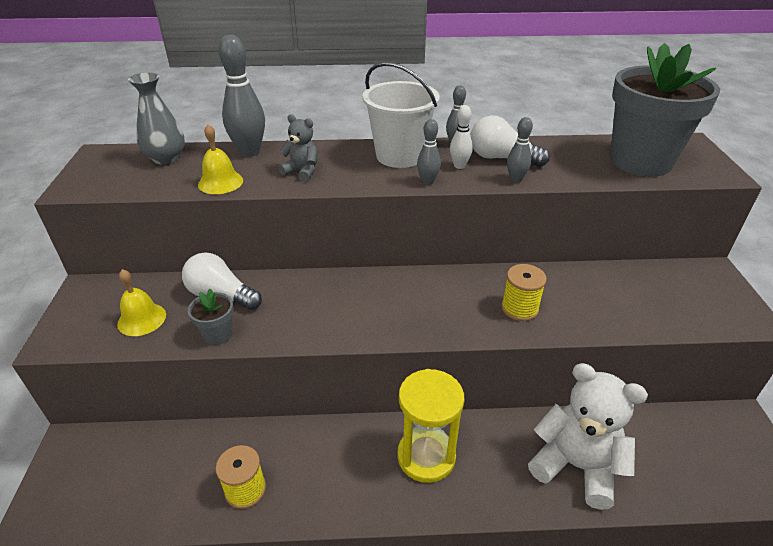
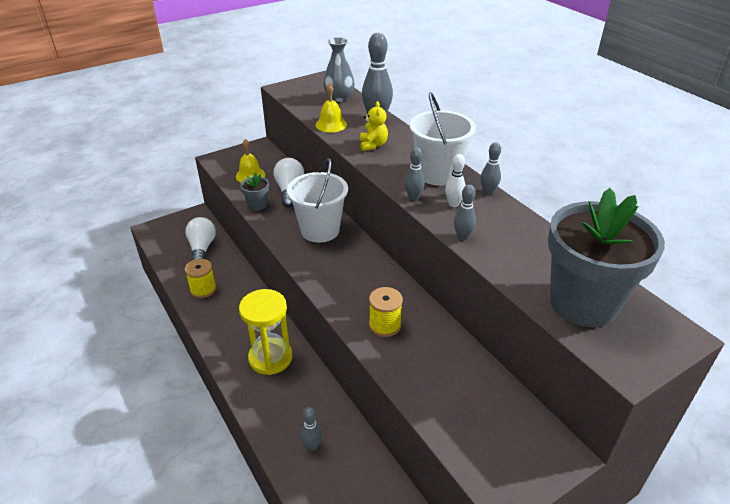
camera: 60 degrees right, 0 degrees up
grey teddy bear [278,114,318,181] -> yellow teddy bear [360,101,388,151]
white light bulb [470,115,550,167] -> white light bulb moved to [185,217,216,261]
white teddy bear [528,363,648,510] -> grey bowling pin [300,407,323,451]
none -> white bucket [287,158,348,243]

